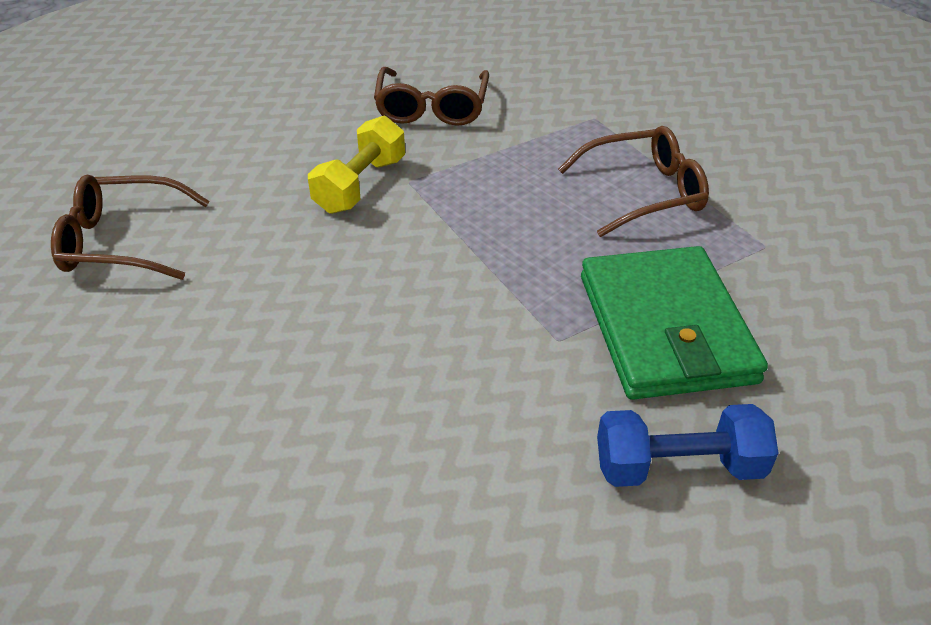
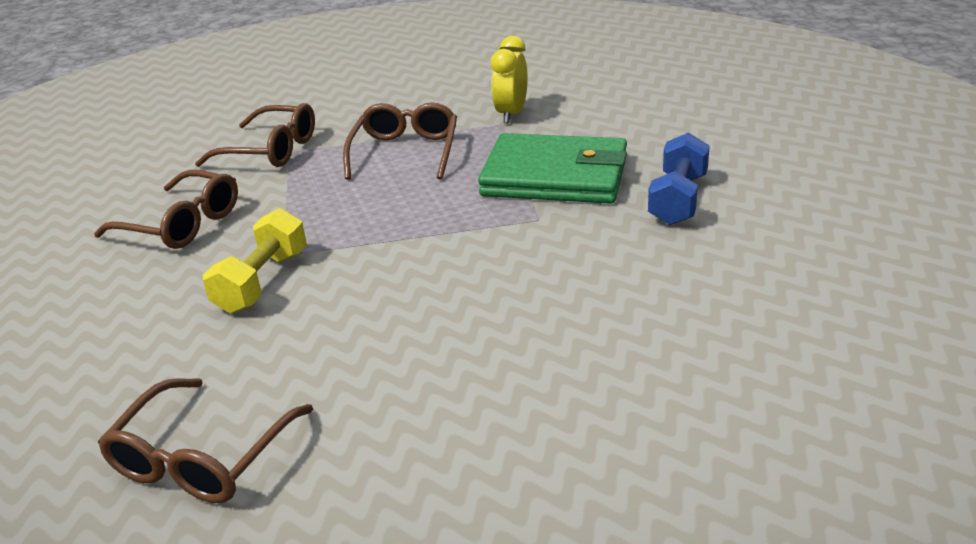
camera: 65 degrees left, 10 degrees down
yellow dumbbell [308,116,405,214] -> yellow dumbbell turned 60 degrees clockwise [203,208,307,314]
none -> brown glasses [195,103,315,167]
none -> yellow clock [491,36,527,123]

